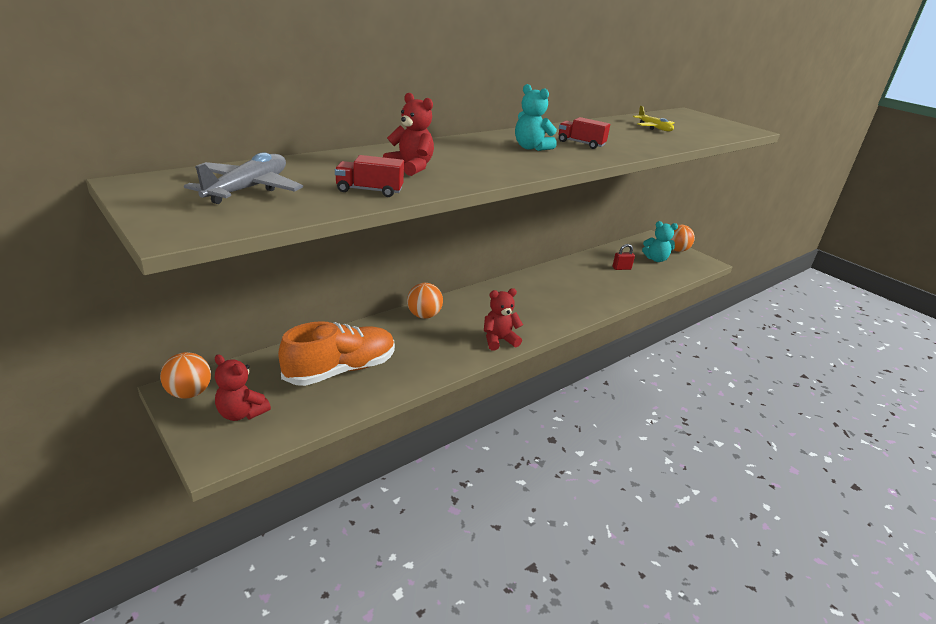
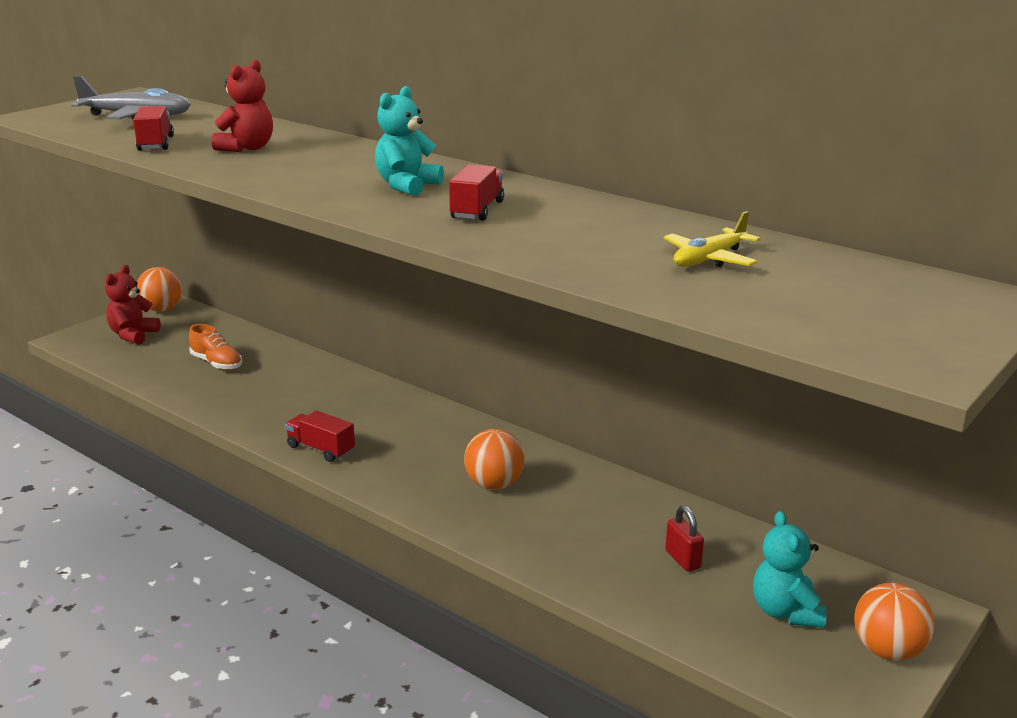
camera: 80 degrees right, 5 degrees down
orange shoe [278,321,395,386] -> orange shoe [189,324,242,370], size x0.51
orange ball [407,283,443,319] -> orange ball moved to [464,429,525,490]
red teddy bear [484,288,523,351] -> red truck [285,411,355,462]

